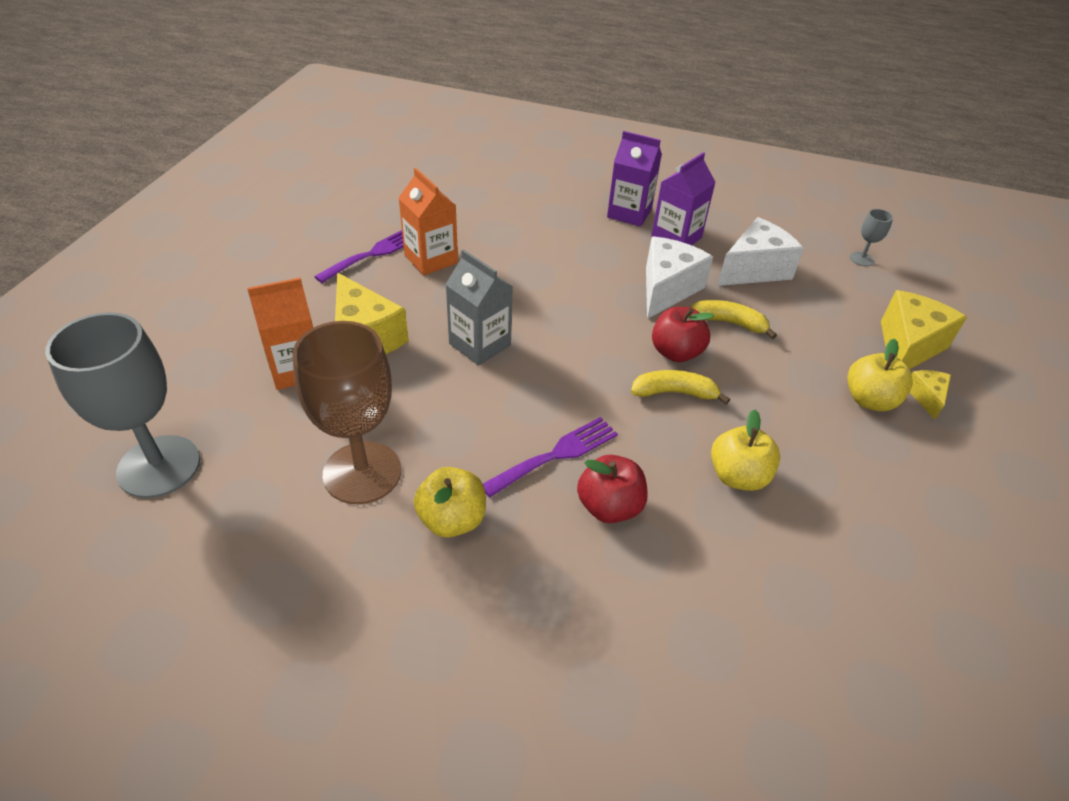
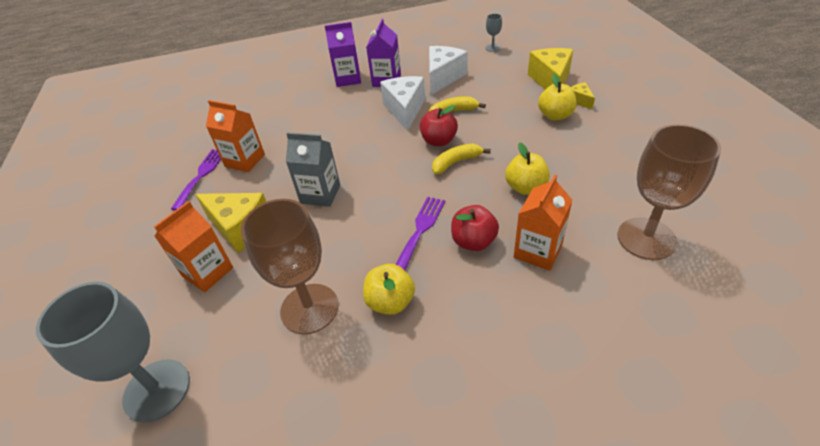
camera: 25 degrees left, 0 degrees up
none -> orange carton [514,175,572,271]
none -> brown goblet [617,124,721,260]

